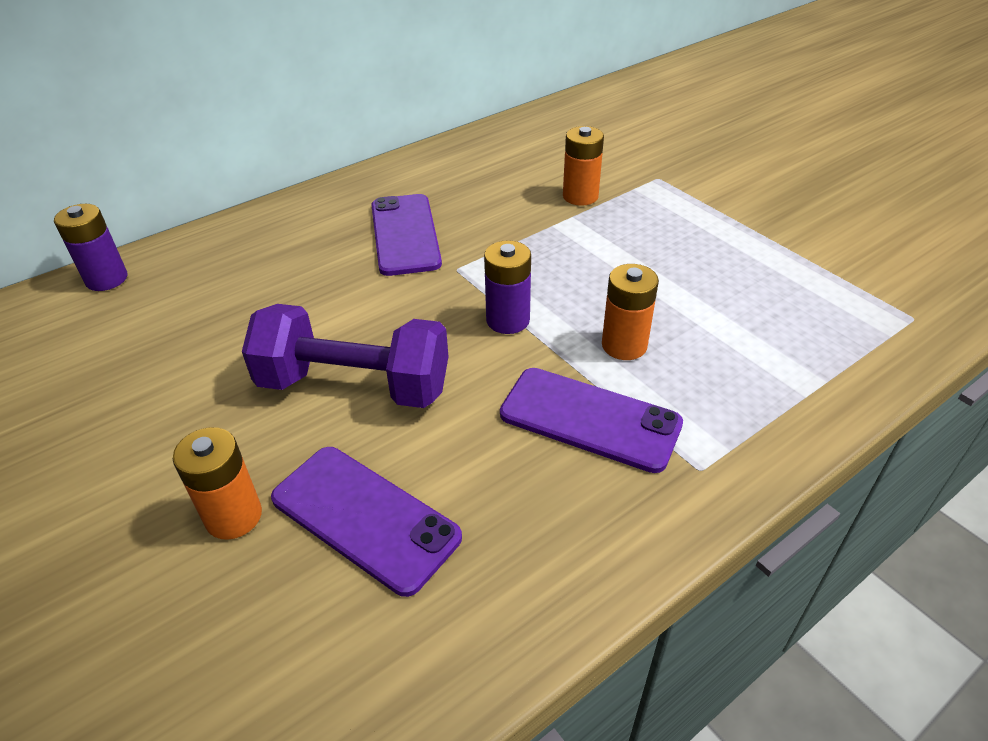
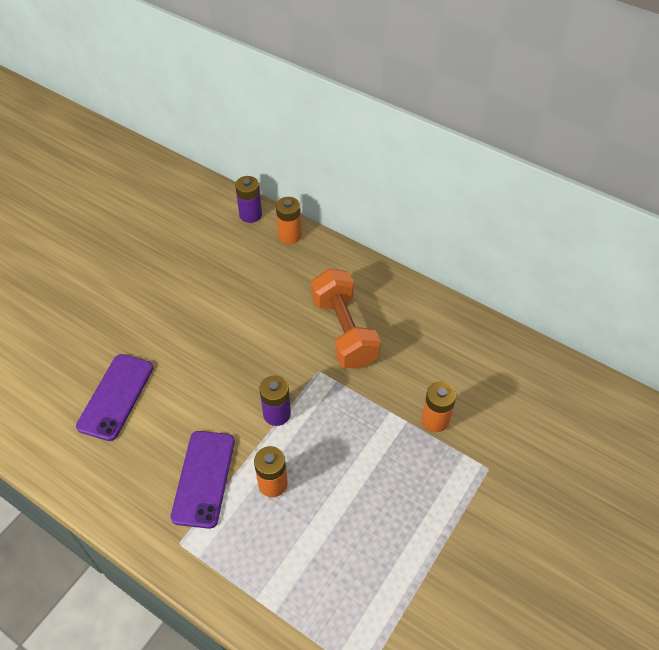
camera: 70 degrees right, 10 degrees up
orange battery [173,427,262,540] -> orange battery moved to [276,197,301,244]
purple dumbbell [242,304,448,408] -> none
purple phone [371,194,442,276] -> orange dumbbell [311,269,381,369]

